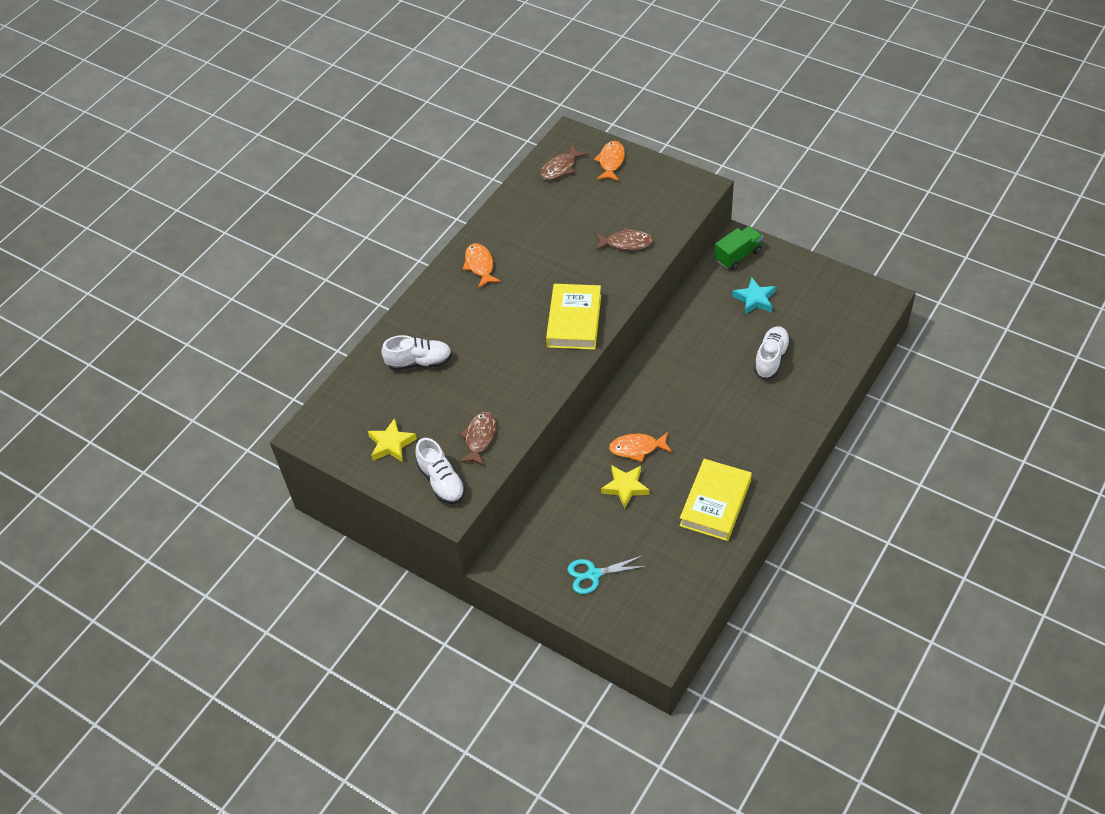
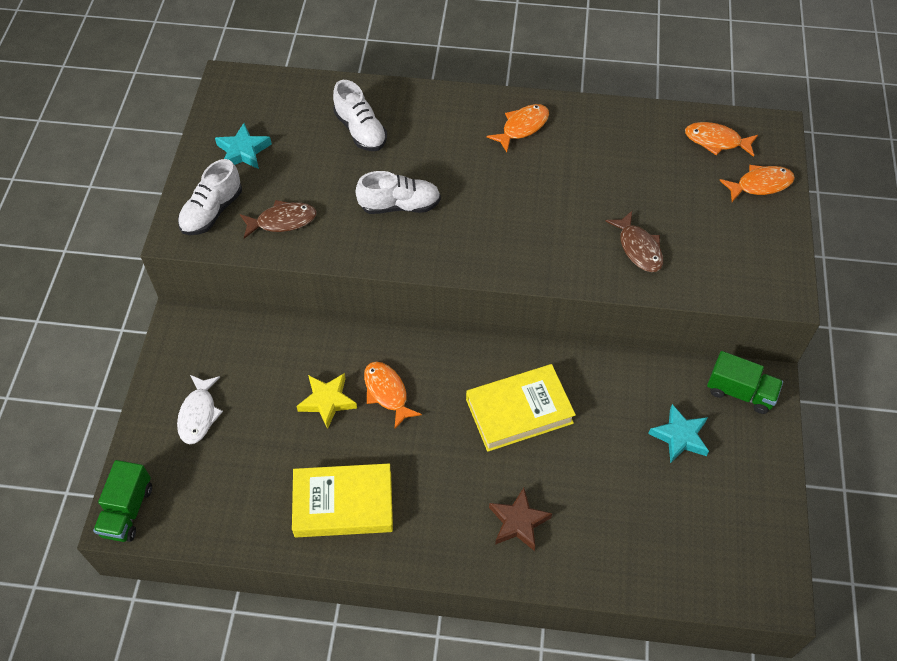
camera: 60 degrees right, 5 degrees up
yellow star [368,418,417,462] -> turquoise star [215,123,272,169]
brown fish [541,144,588,180] -> orange fish [685,122,758,157]
yellow book [546,284,601,350] -> yellow book moved to [466,364,576,452]
turquoise scissors [568,555,647,594] -> white fish [177,375,223,444]
white shoe [754,326,791,379] -> white shoe moved to [355,171,441,214]
none -> green truck [93,460,152,542]
none -> brown star [489,488,552,551]

